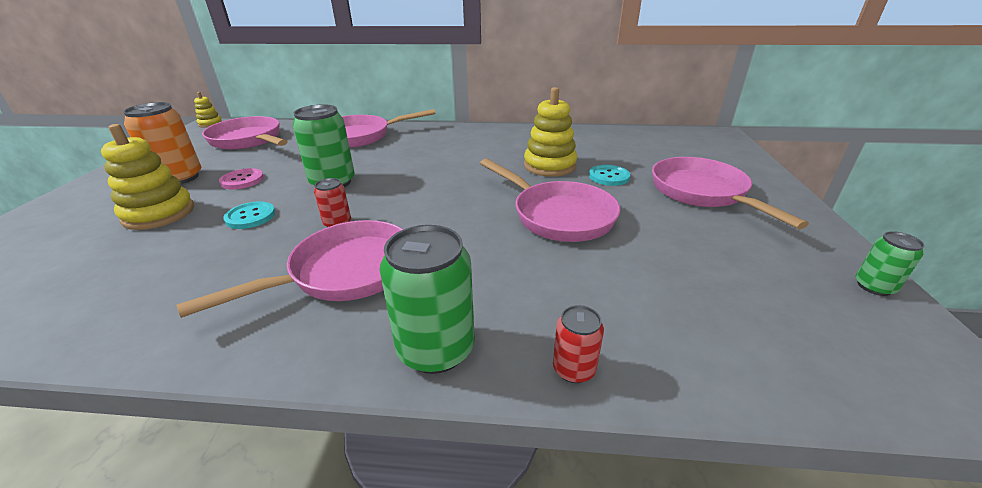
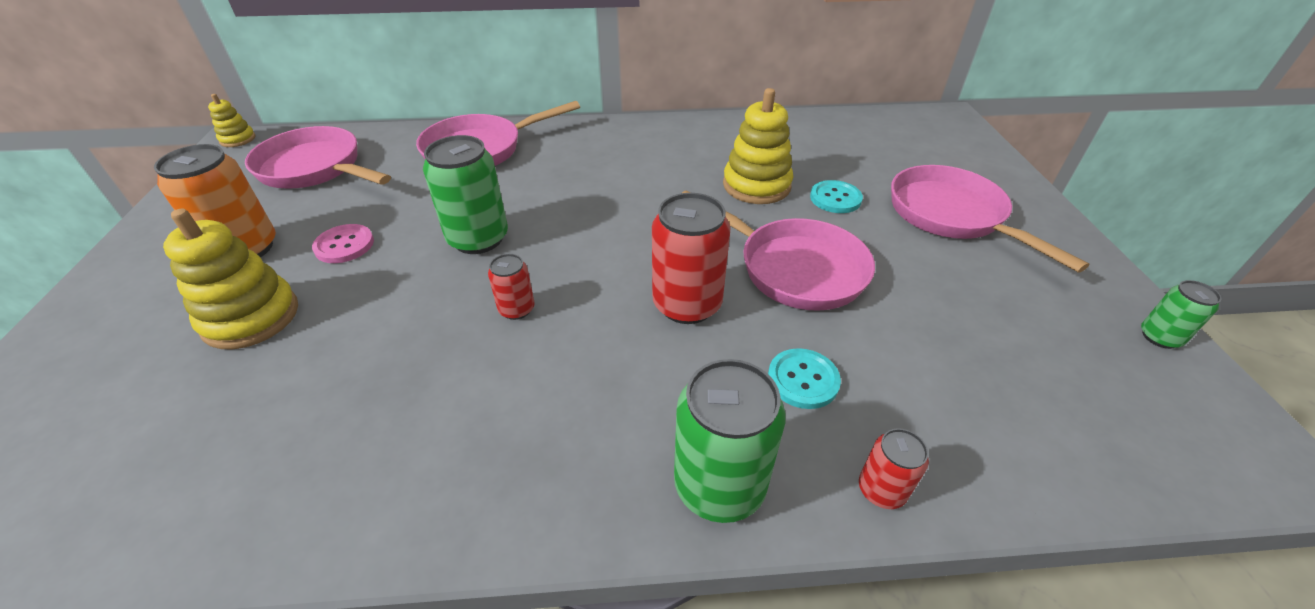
camera: 10 degrees left, 10 degrees up
pink pan [176,220,403,318] -> none
turquoise button [223,201,275,229] -> turquoise button moved to [768,348,841,409]
none -> red can [652,193,730,324]

